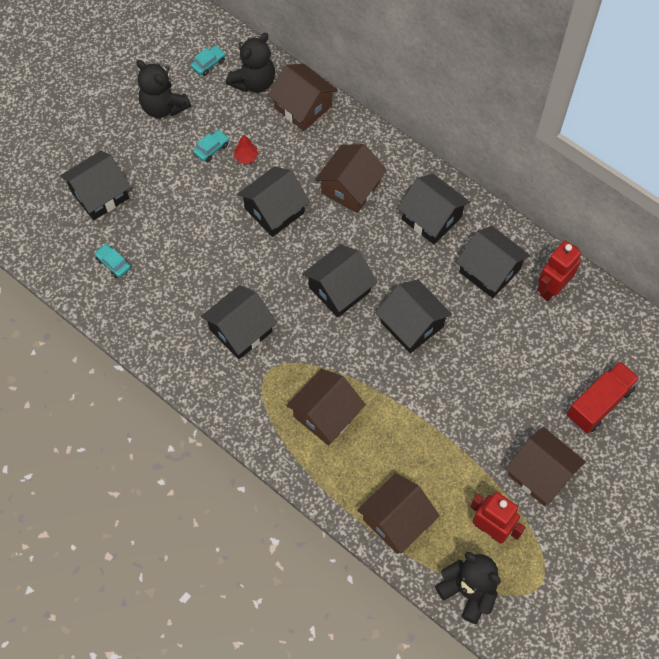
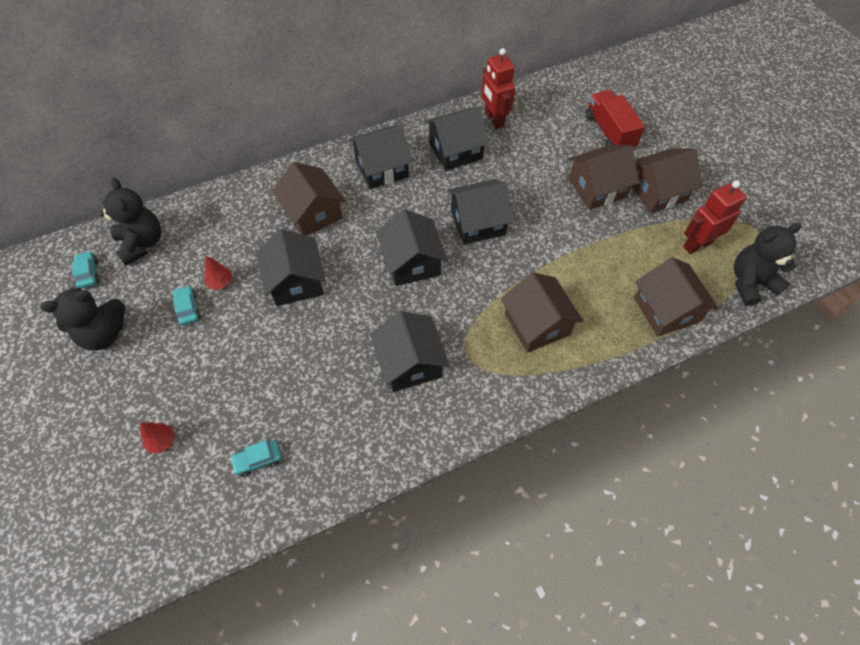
camera: 65 degrees left, 5 degrees down
black house [60,151,131,221] -> red tree [140,422,175,453]
brown house [268,64,338,131] -> brown house moved to [568,145,639,210]

